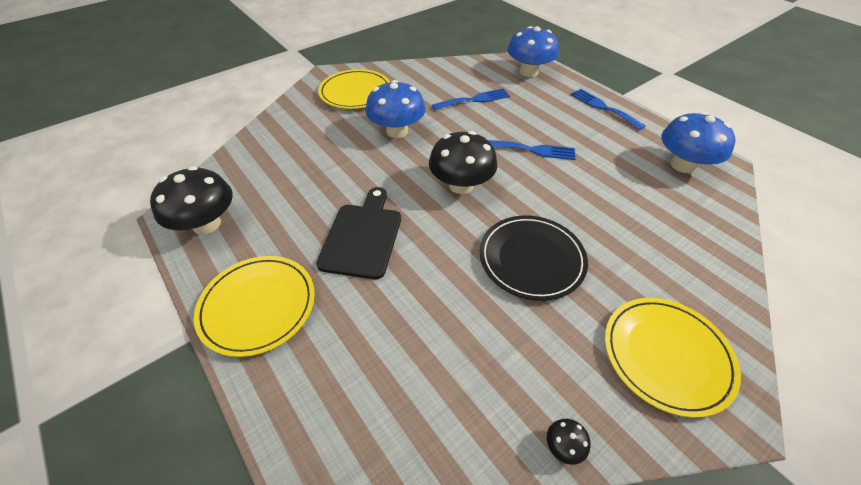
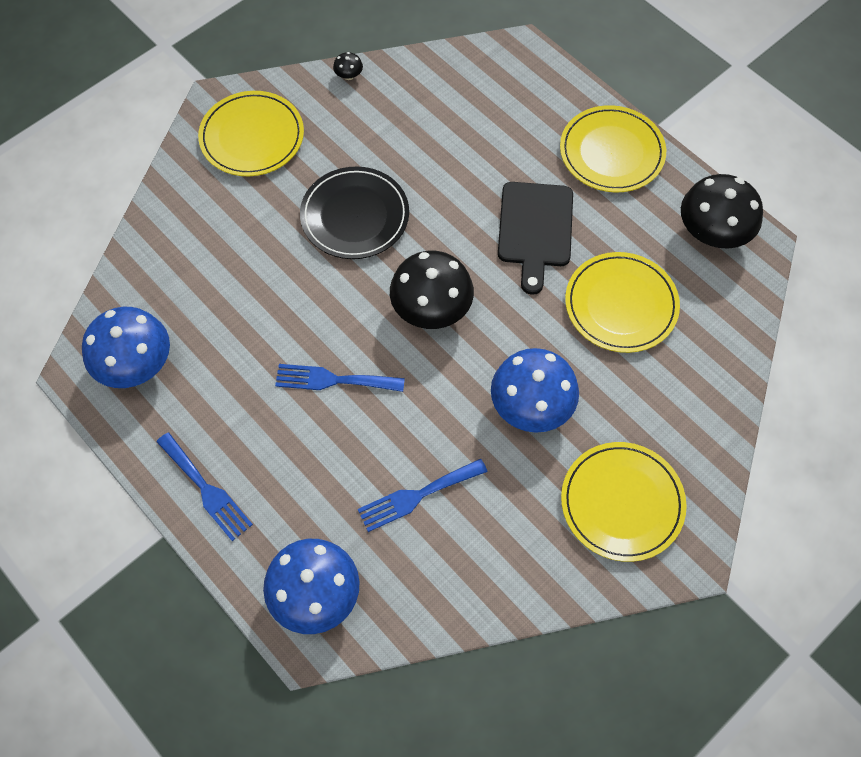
camera: 175 degrees right, 15 degrees up
none -> yellow plate [565,252,680,353]

